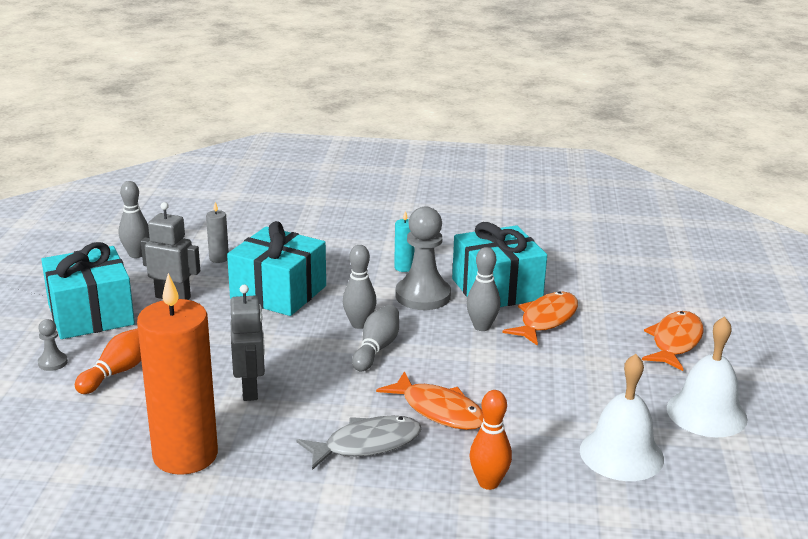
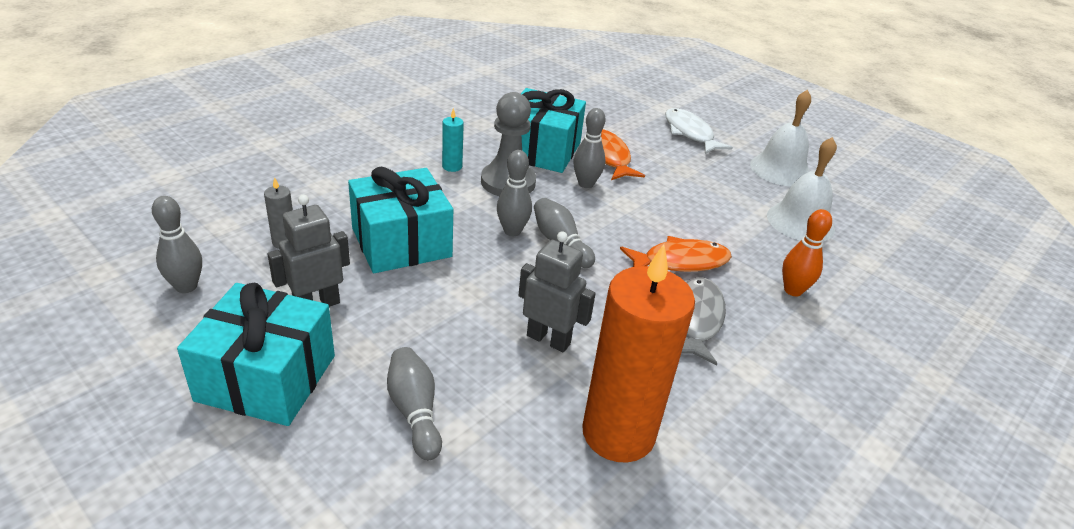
camera: 55 degrees left, 10 degrees up
grey pawn [38,319,68,371] -> none
orange bowling pin [75,328,141,394] -> grey bowling pin [387,347,442,460]
orange fish [642,311,704,371] -> white fish [665,108,733,154]

